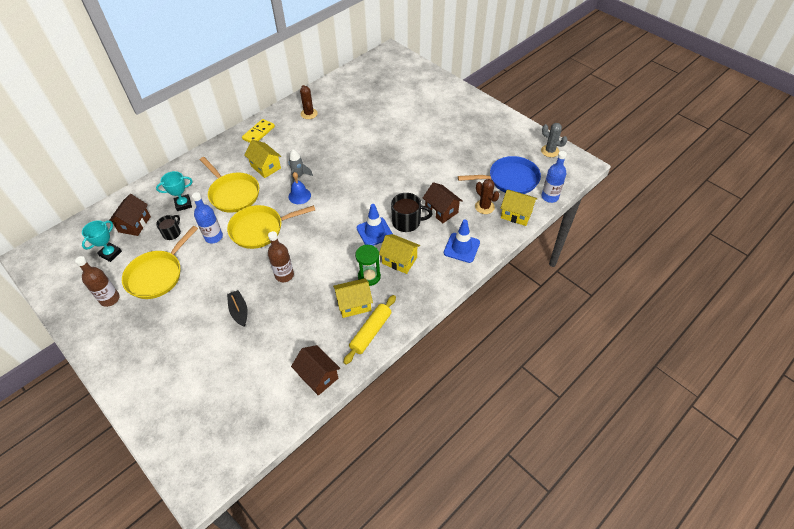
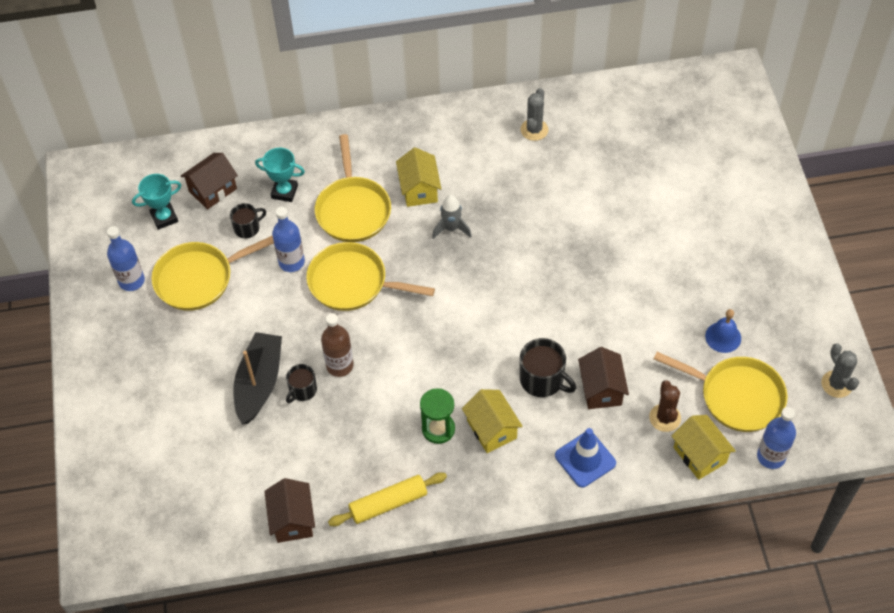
camera: 35 degrees right, 5 degrees up
brown bottle [75,256,120,307] -> blue bottle [107,226,145,291]
black boat [227,290,248,327] -> black boat [233,332,282,424], size x1.70
yellow domino [242,119,275,143] -> none
blue bell [289,172,311,204] -> blue bell moved to [705,309,741,353]
brown cactus [300,85,318,119] -> grey cactus [521,88,548,141]
yellow house [333,278,373,318] -> none
blue traffic cone [357,204,393,246] -> none
blue pan [458,156,541,194] -> yellow pan [654,352,788,432]
none -> black mug [286,364,317,403]

